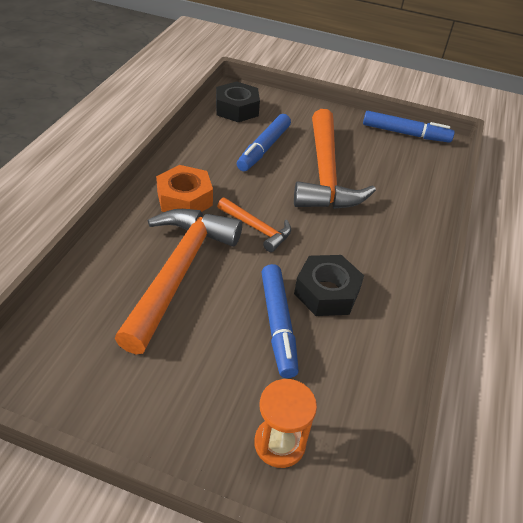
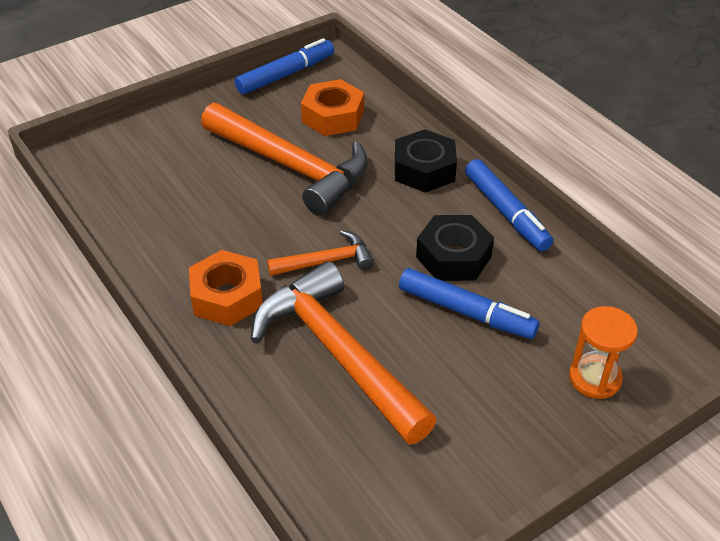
camera: 50 degrees left, 0 degrees up
black nut [216,81,260,122] -> black nut moved to [395,129,457,193]
blue marker [237,114,291,171] -> blue marker moved to [465,159,553,251]
none -> orange nut [301,79,364,136]

